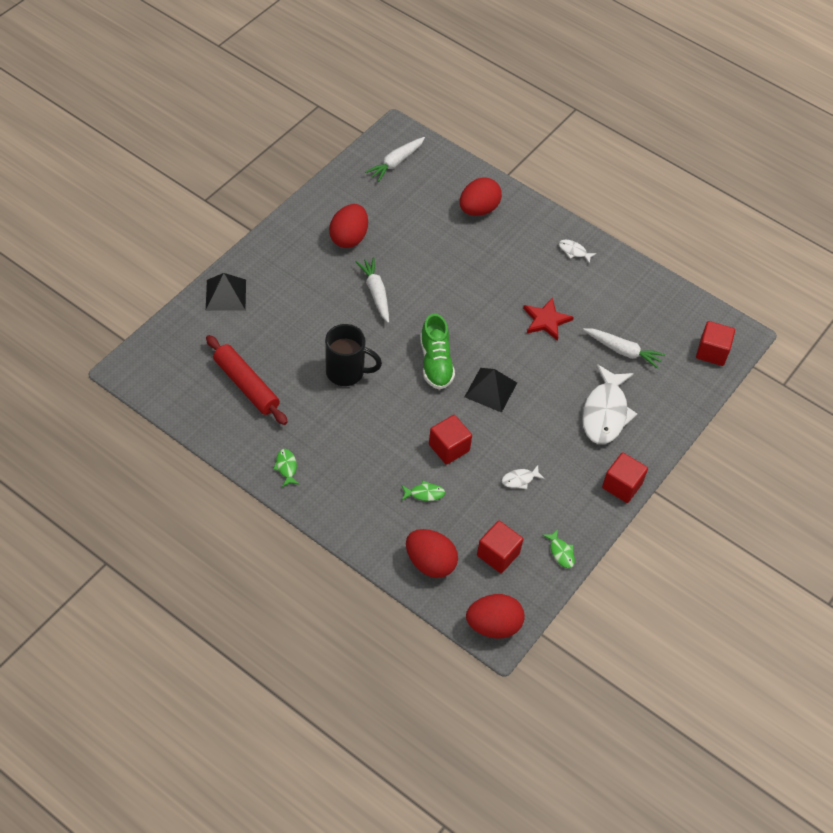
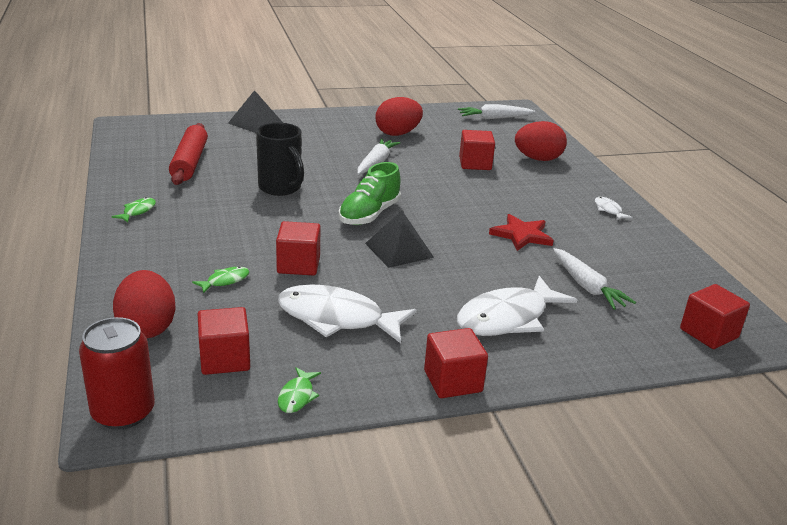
camera: 40 degrees right, 25 degrees down
green fish [401,480,445,501] -> green fish turned 75 degrees counterclockwise [192,266,249,293]
red egg [466,594,525,638] -> red can [79,317,155,430]
white fish [502,465,545,489] -> white fish [277,285,417,343], size x2.29
none -> red cube [459,130,495,170]

